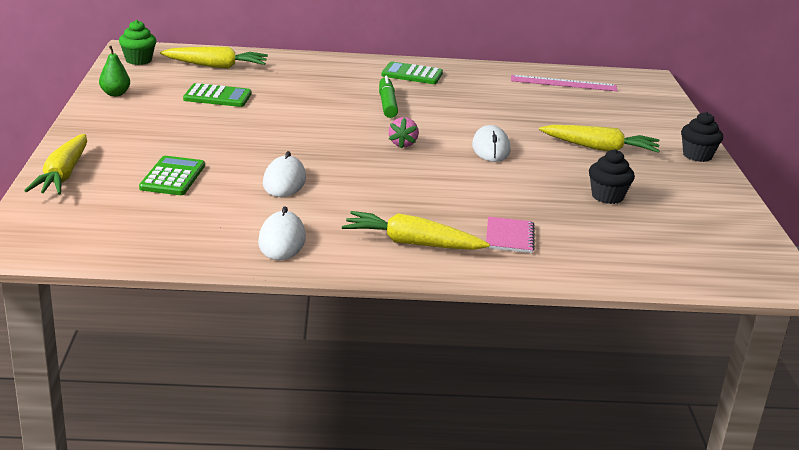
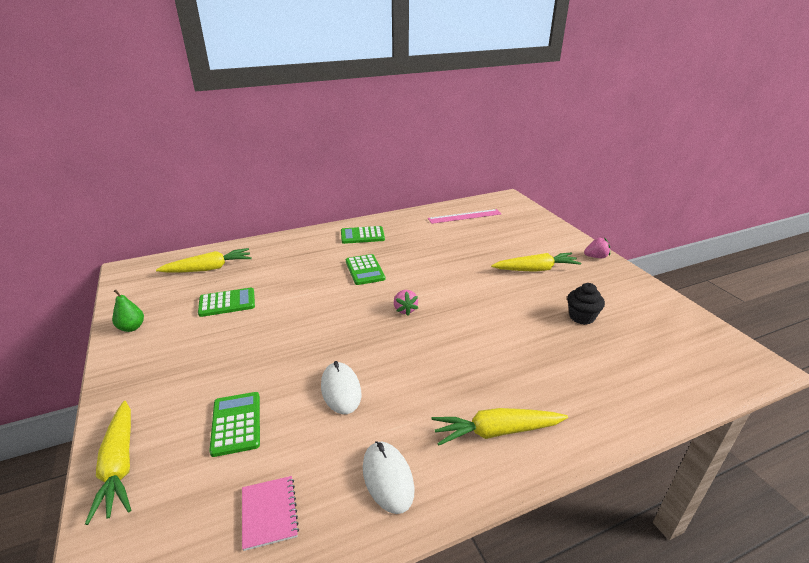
camera: 20 degrees left, 5 degrees up
green cupcake [119,20,156,65] -> none
green marker [379,76,398,118] -> green calculator [346,254,385,285]
white mouse [472,125,510,162] -> none
pink notebook [486,217,535,253] -> pink notebook moved to [242,476,299,551]
black cupcake [681,112,723,162] -> pink strawberry [584,238,610,258]

